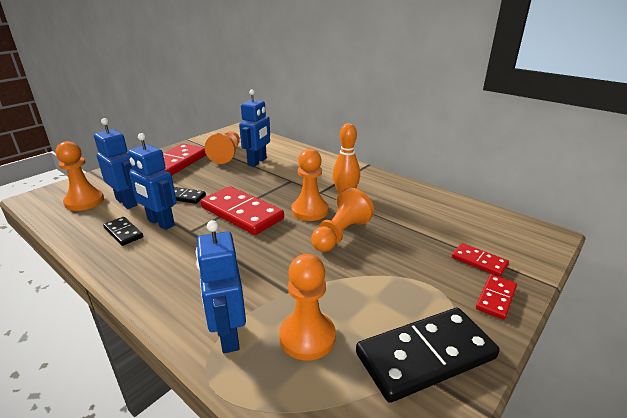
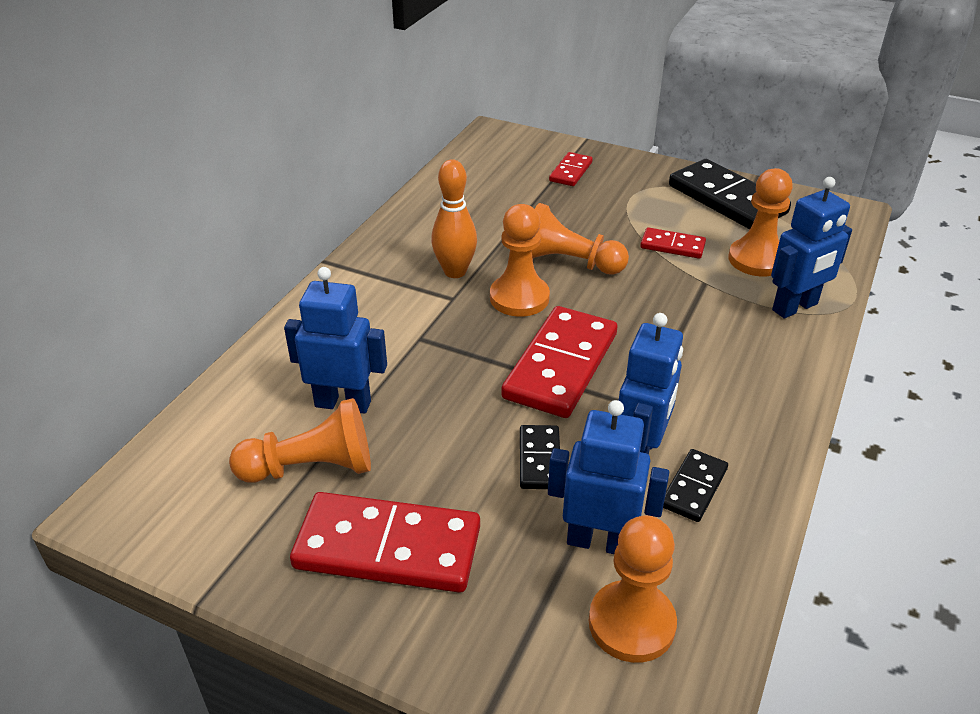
camera: 105 degrees left, 10 degrees up
blue robot [94,118,137,209] -> blue robot turned 75 degrees clockwise [548,400,669,554]
red domino [476,274,517,320] -> red domino moved to [640,227,706,259]

